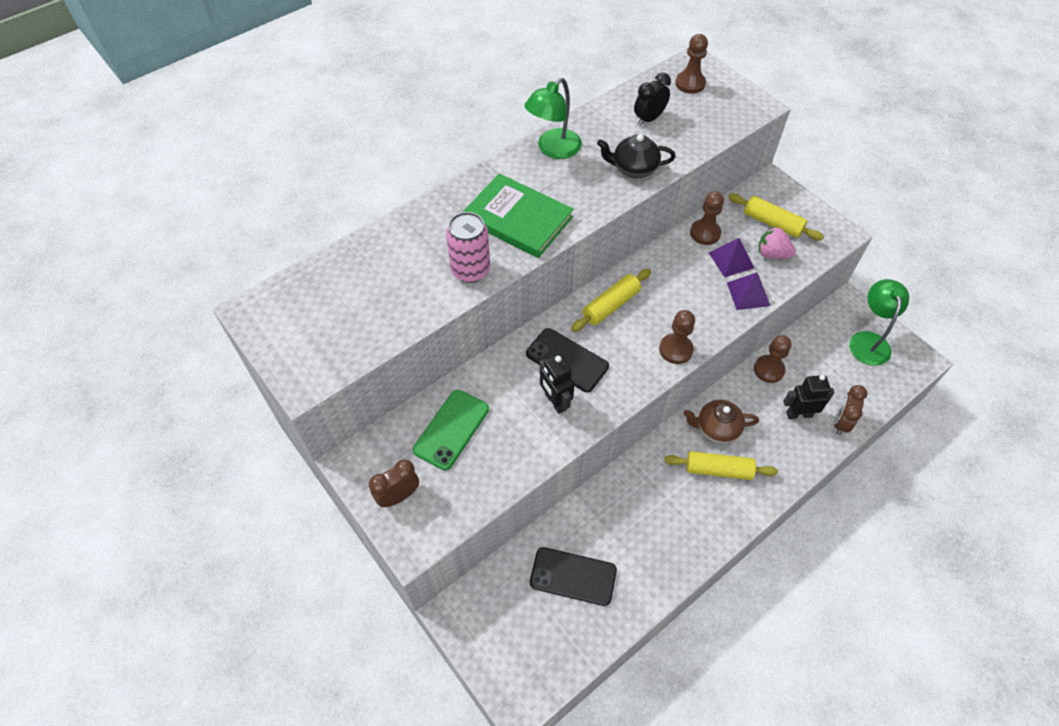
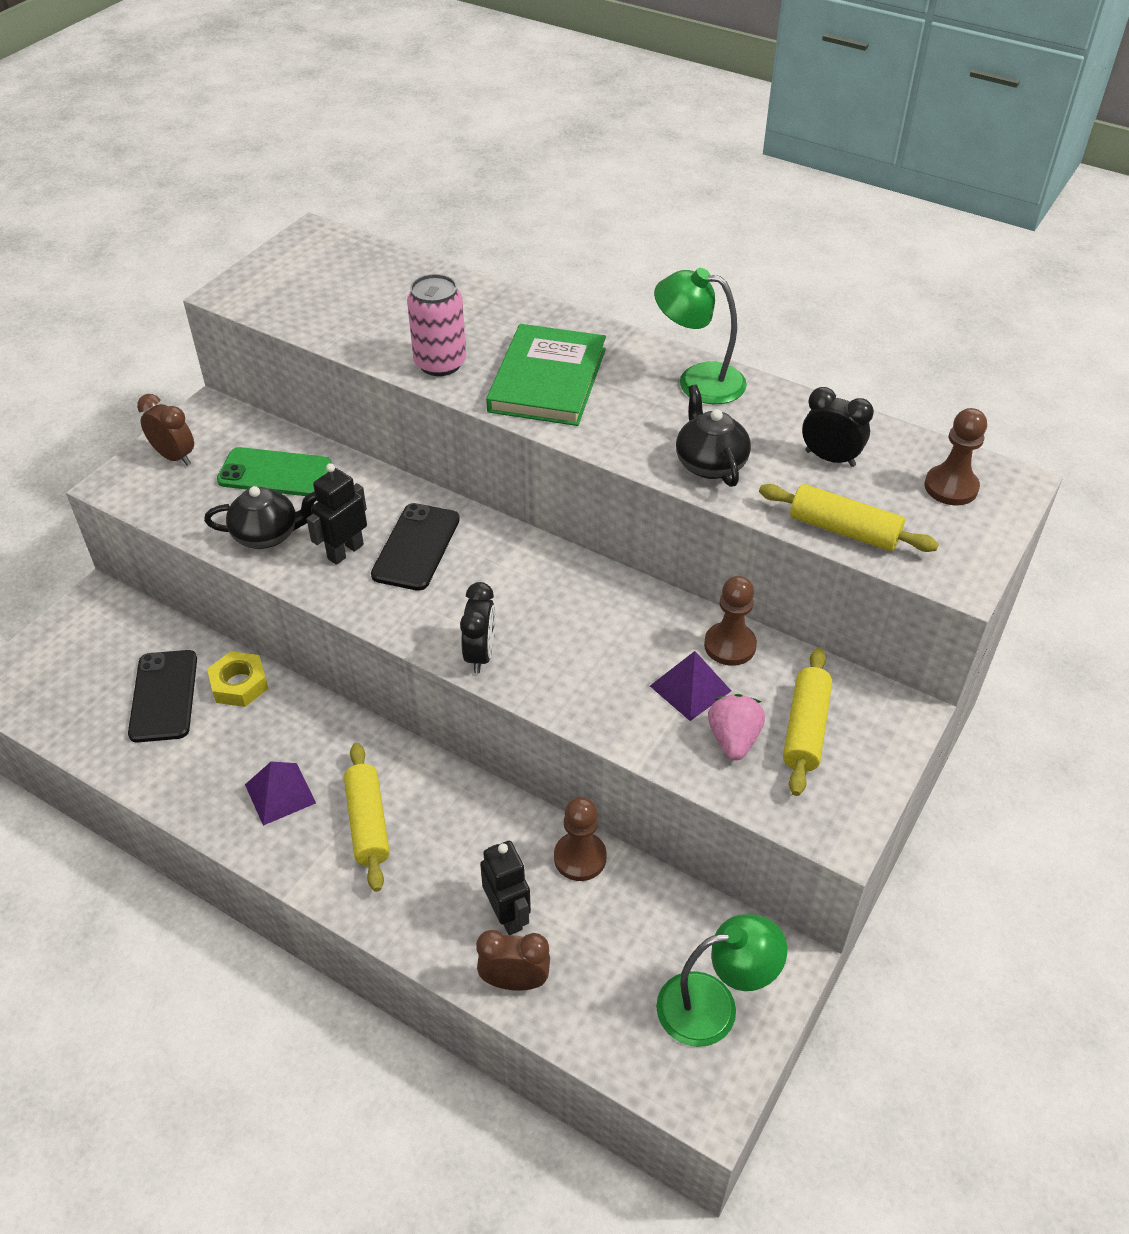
camera: 70 degrees right, 10 degrees down
yellow rolling pin [571,269,651,332] -> yellow rolling pin moved to [759,484,939,552]
brown pawn [659,310,695,364] -> black clock [460,582,496,673]
brown teapot [684,400,759,443] -> none
purple pyramid [727,272,770,310] -> purple pyramid moved to [245,762,316,826]
none -> black teapot [204,486,316,549]
none -> yellow nut [207,651,269,707]

